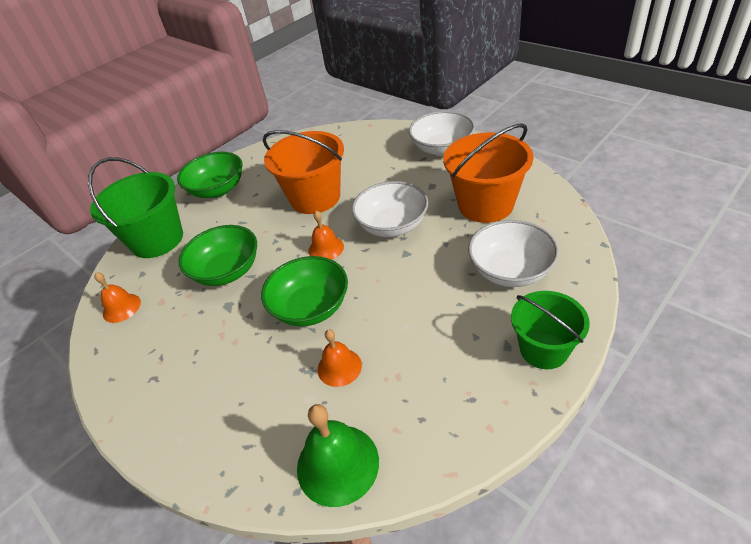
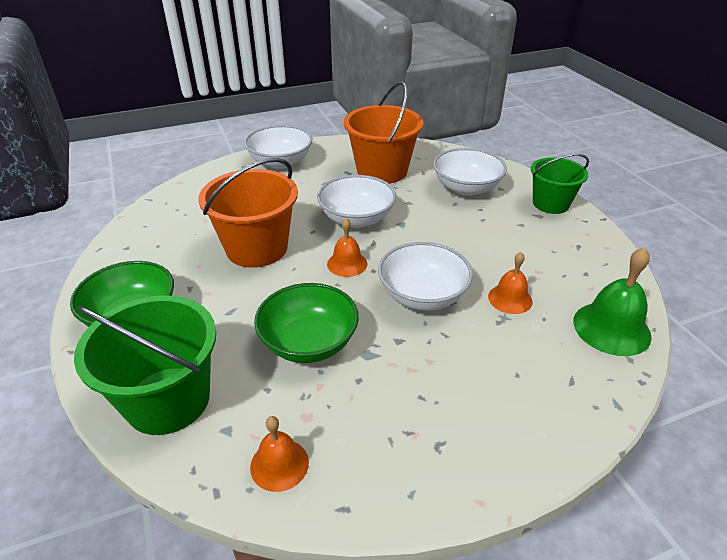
camera: 70 degrees left, 5 degrees down
green bowl [261,256,348,326] -> white bowl [378,242,473,311]

